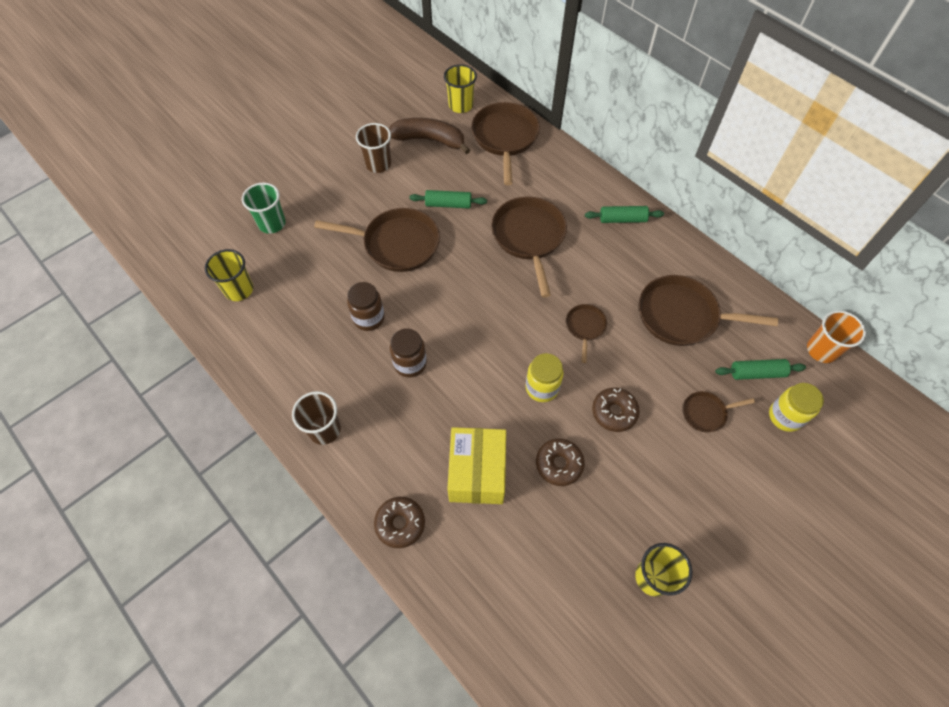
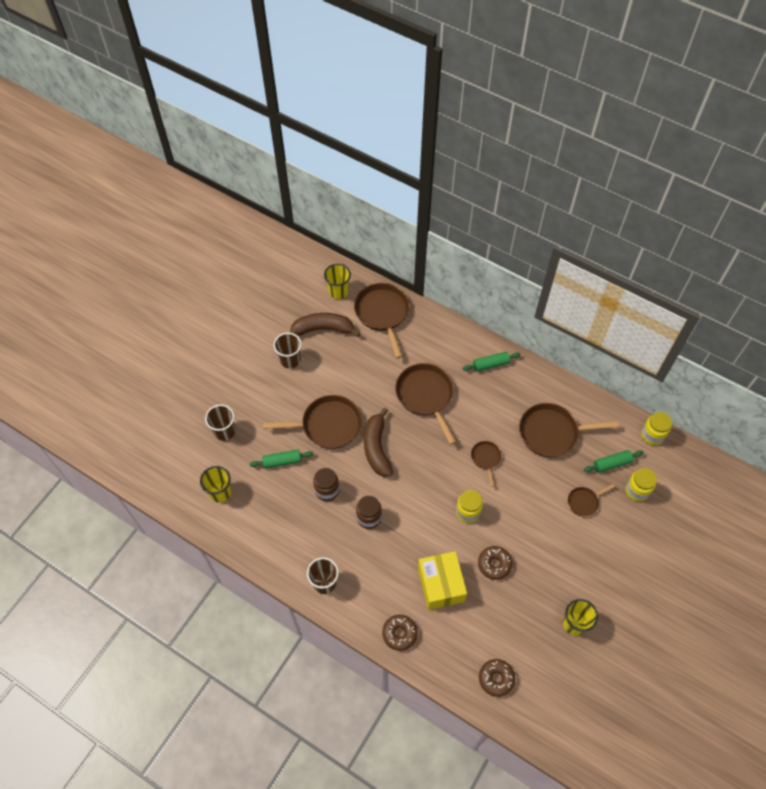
camera: 15 degrees left, 0 degrees up
green cup [242,183,286,234] -> brown cup [205,404,236,441]
green rolling pin [409,190,487,208] -> green rolling pin moved to [250,450,314,469]
brown donut [592,388,640,432] -> brown donut moved to [479,659,515,697]
orange cup [807,310,866,363] -> yellow jar [641,412,672,446]
none -> brown banana [364,408,393,477]

